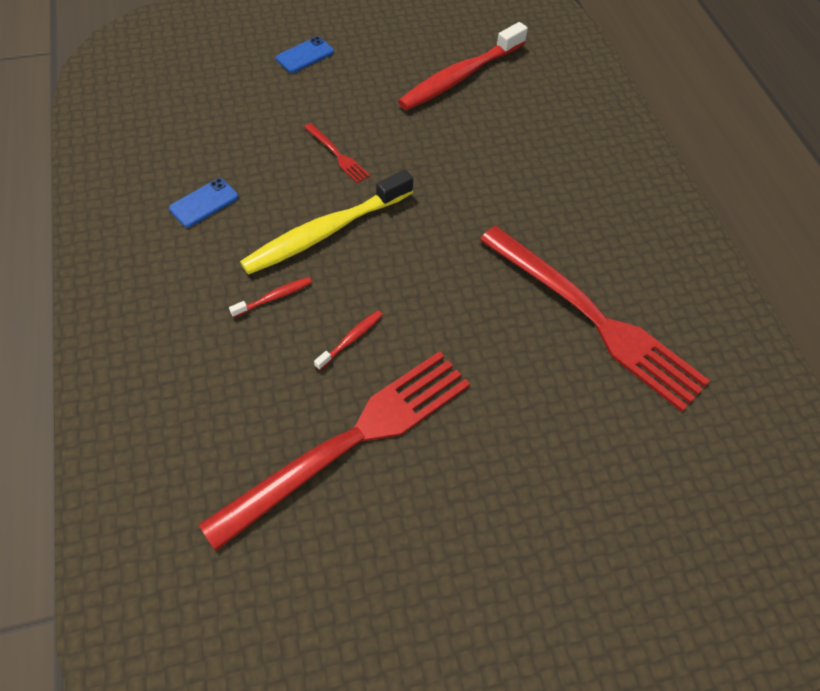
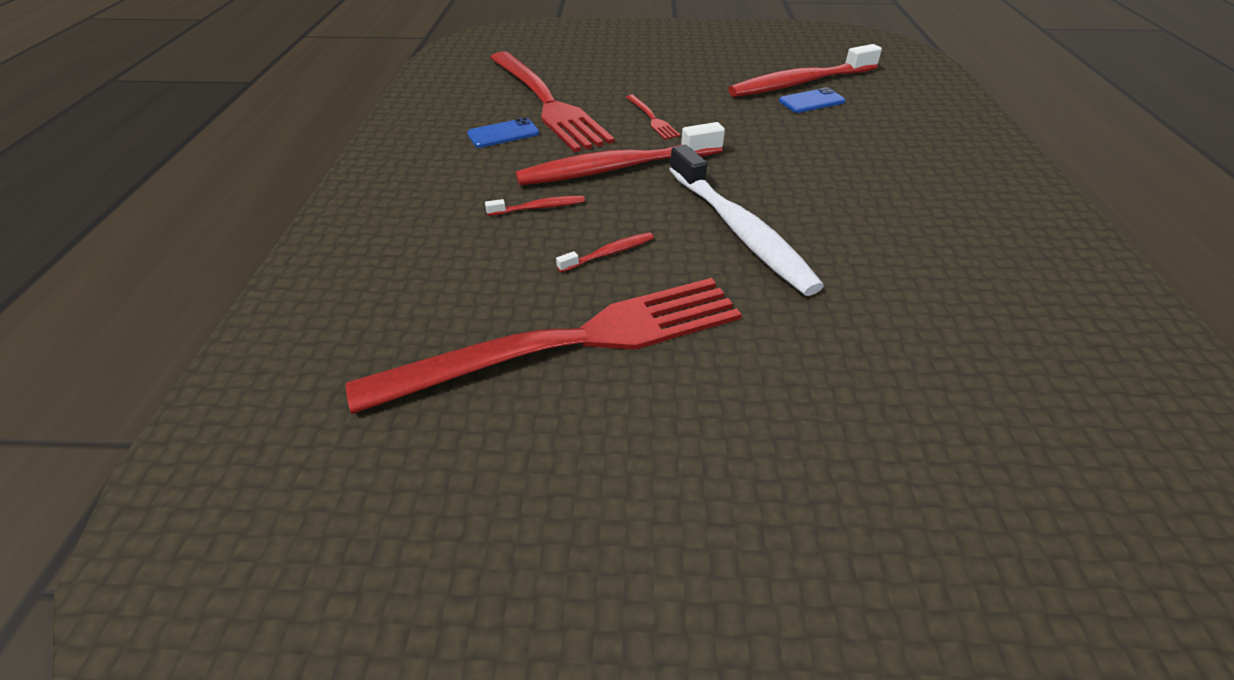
camera: 20 degrees right, 15 degrees down
yellow toothbrush [240,170,413,275] -> red toothbrush [515,122,725,185]
blue phone [276,36,334,73] -> blue phone moved to [779,87,845,113]
red fork [480,226,710,412] -> red fork moved to [490,51,615,152]
none -> white toothbrush [669,145,824,296]

